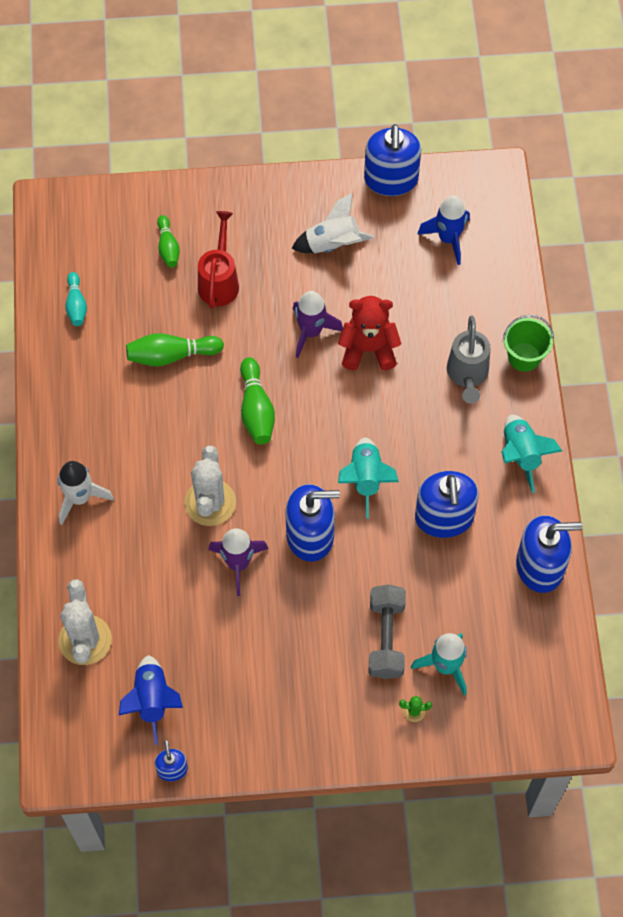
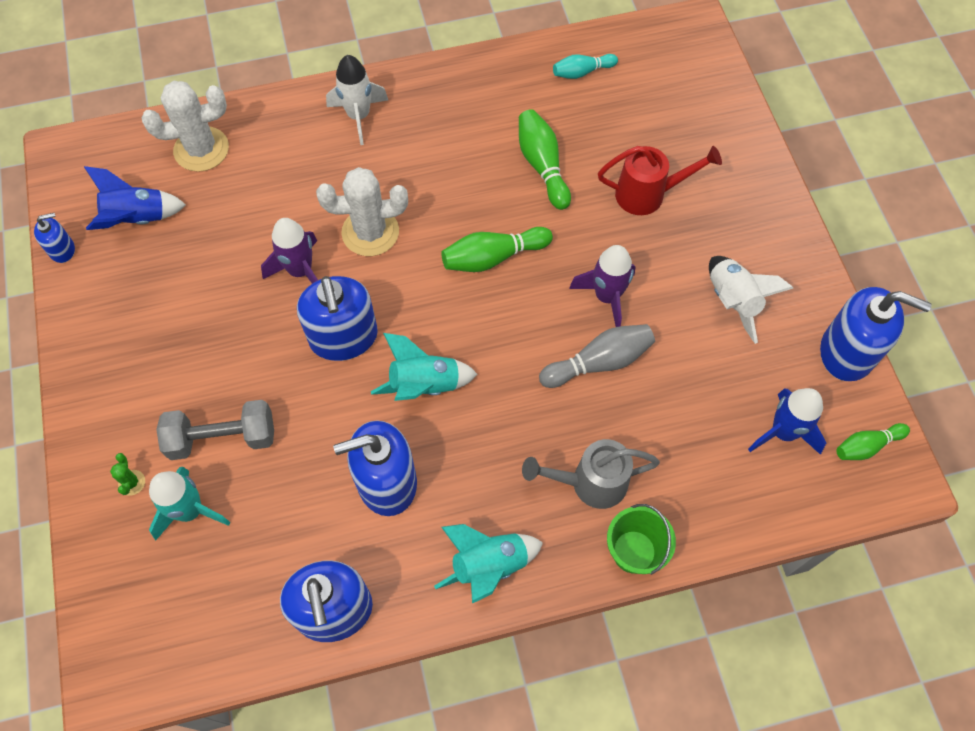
camera: 80 degrees right, 0 degrees up
green bowling pin [157,215,180,267] -> green bowling pin moved to [836,423,910,460]
red teddy bear [338,296,401,370] -> grey bowling pin [539,324,655,388]
blue soap dispenser [364,124,421,196] -> blue soap dispenser turned 150 degrees counterclockwise [820,287,932,381]

